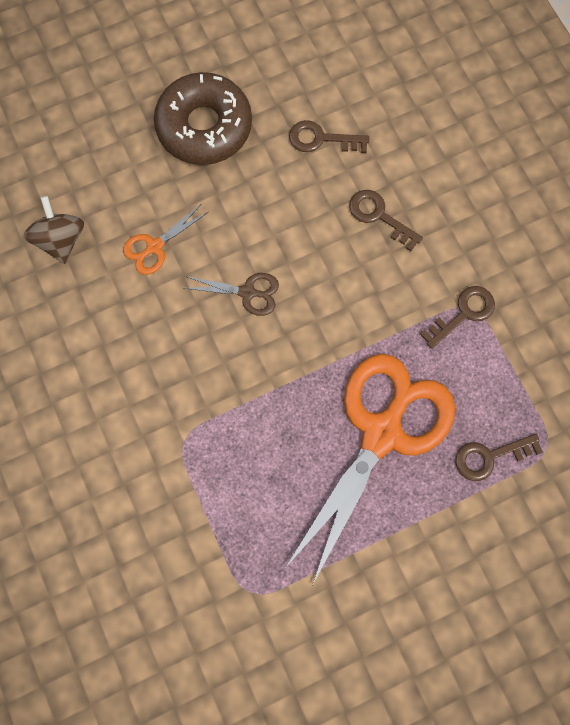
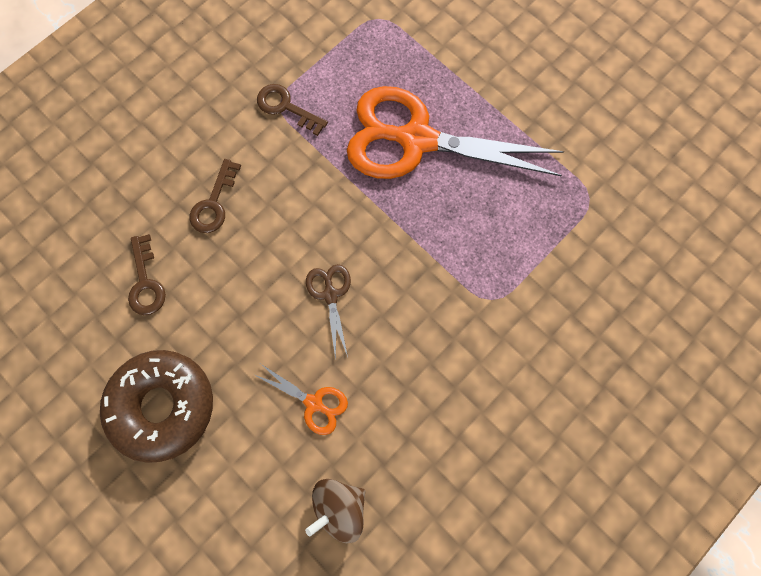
camera: 110 degrees left, 0 degrees up
brown key [455,434,543,481] -> none

